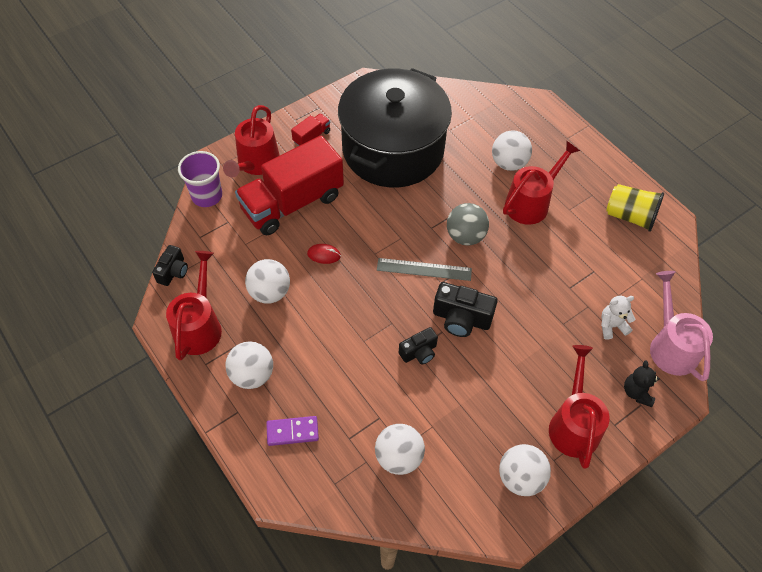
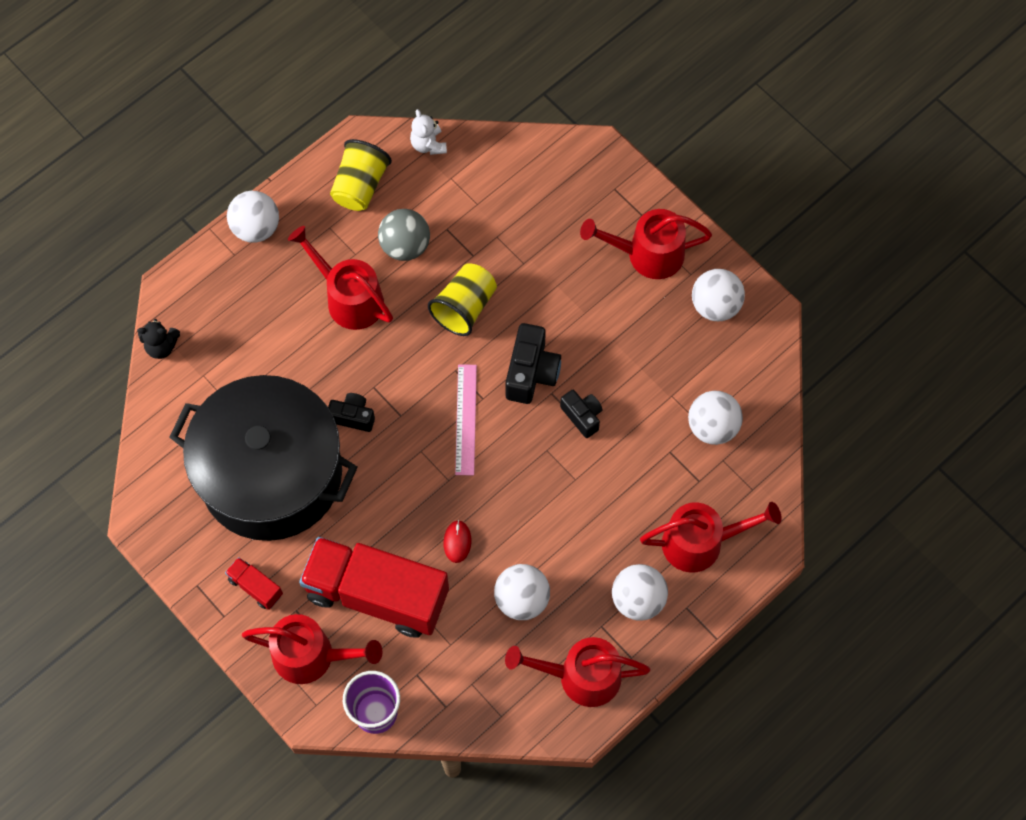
camera: 95 degrees left, 10 degrees up
black camera [152,245,188,286] -> black camera moved to [328,393,375,432]
red truck [235,136,344,235] -> red truck turned 150 degrees clockwise [299,537,449,638]
purple domino [266,416,319,446] -> red watering can [640,502,782,573]
grey ruler [377,258,472,281] -> pink ruler [455,364,477,475]
grey ball [447,203,489,245] -> grey ball moved to [378,209,430,261]
white ball [492,130,532,171] -> white ball moved to [227,191,279,243]
white teddy bear [601,296,635,339] -> white teddy bear moved to [410,109,447,155]
black teddy bear [624,360,660,407] -> black teddy bear moved to [137,319,180,359]
pink watering can [650,271,713,381] -> none
none -> yellow cup [428,263,497,336]

